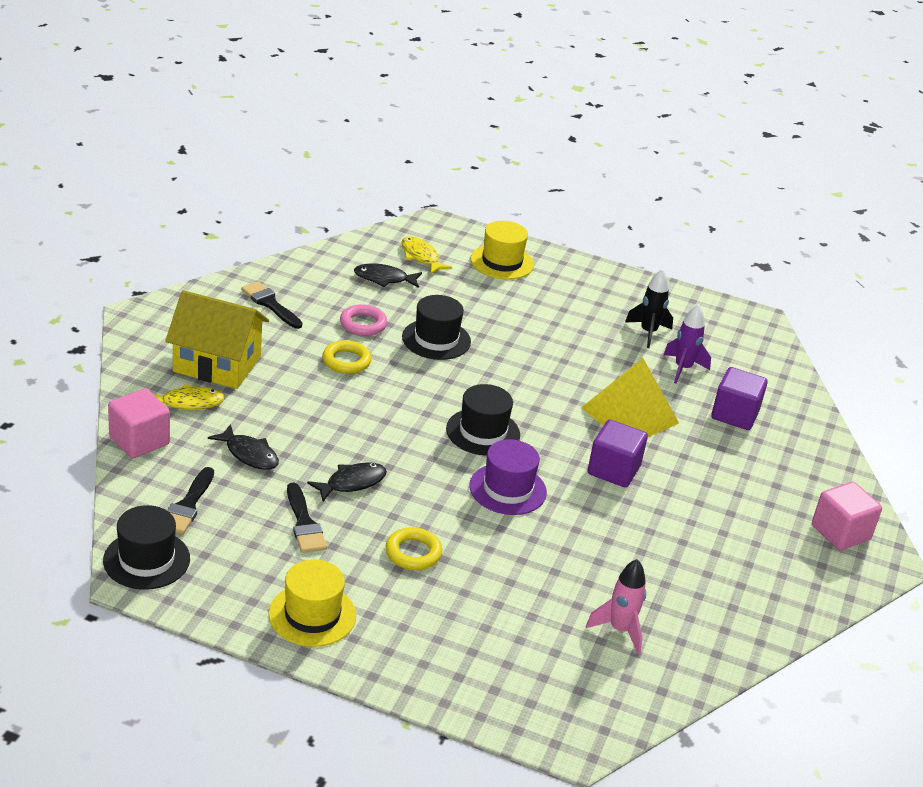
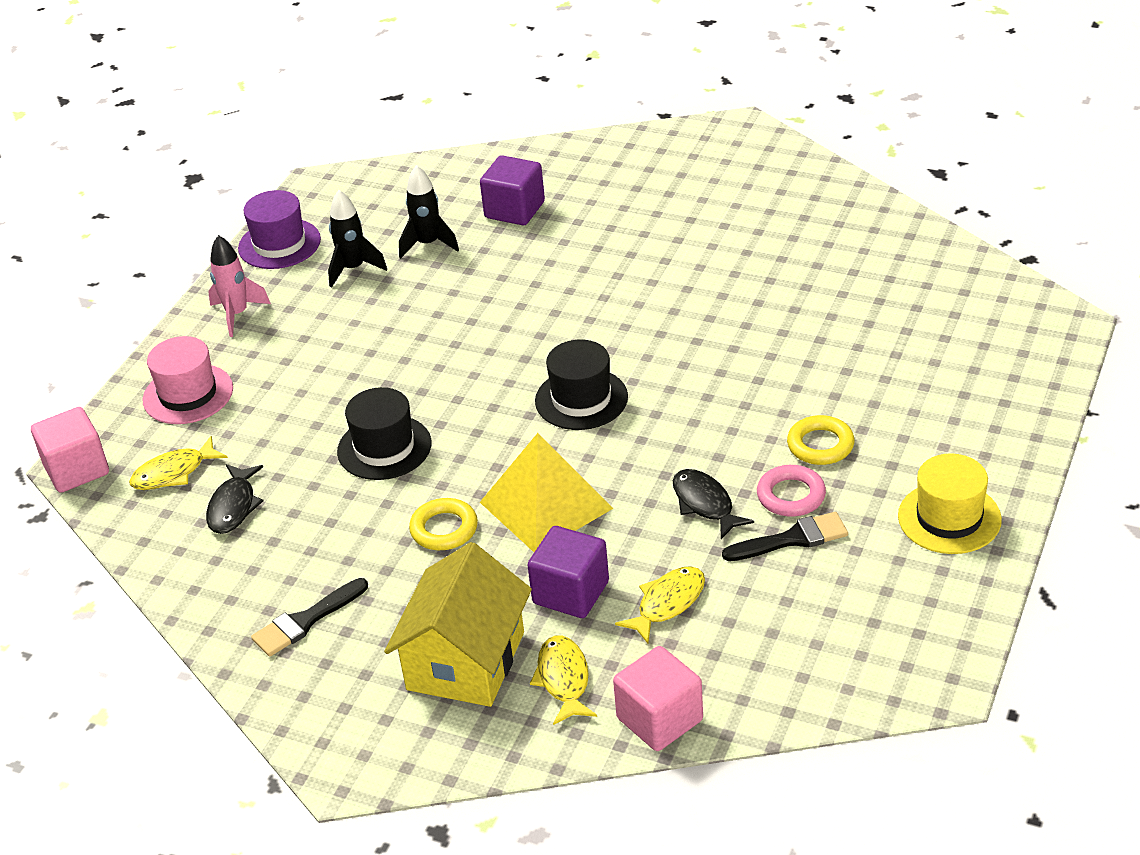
camera: 80 degrees left, 5 degrees up
black hat [103,505,190,590] -> none
black brush [167,467,214,534] -> none
black fish [208,424,279,470] -> yellow fish [615,566,705,643]
pink ring [340,304,387,336] -> pink ring moved to [757,465,826,517]
purple hat [469,439,547,515] -> purple hat moved to [238,190,321,269]
yellow hat [471,221,534,280] -> pink hat [143,336,233,424]
yellow pyramid [581,358,679,437] -> yellow pyramid moved to [480,433,614,552]
pink rocket [586,559,646,654] -> pink rocket moved to [208,235,271,337]
purple cube [588,420,648,488] -> purple cube moved to [527,526,609,618]
purple rocket [663,304,711,383] -> black rocket [399,165,459,259]
pink cube [812,482,882,550] -> pink cube moved to [31,407,109,493]

